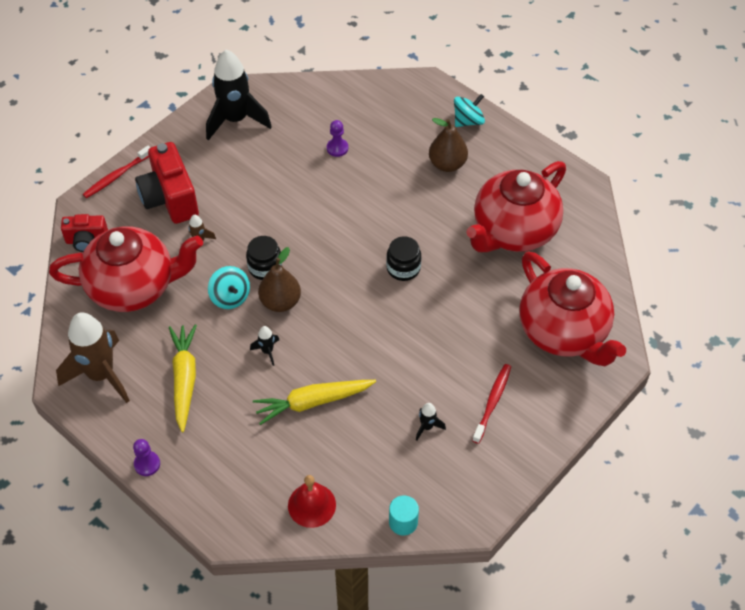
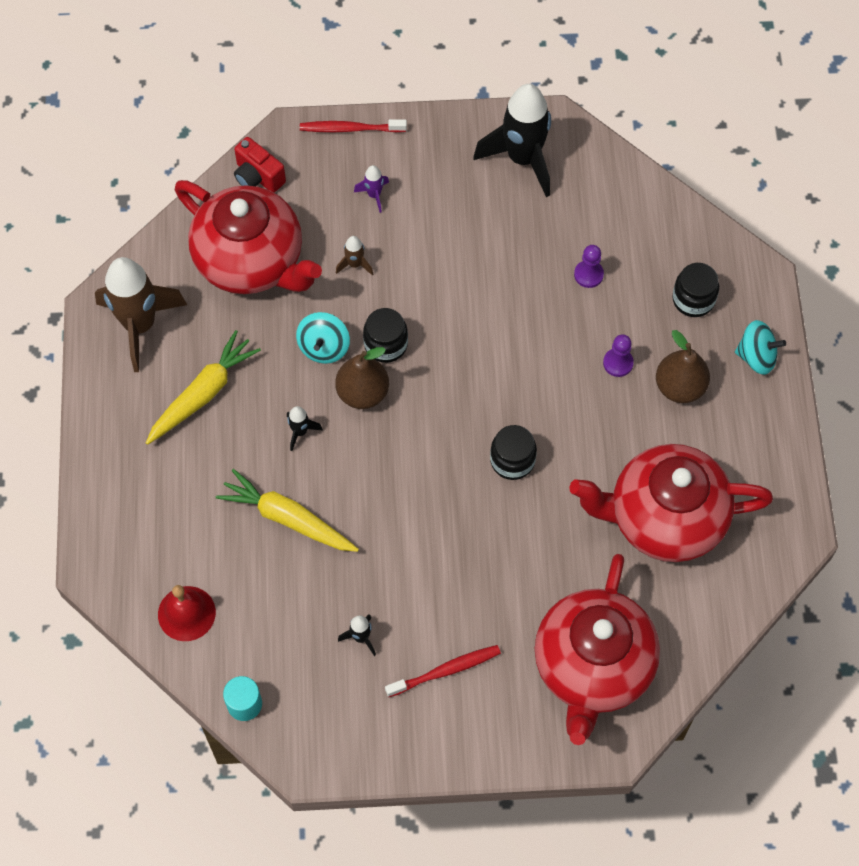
camera: 45 degrees right, 10 degrees up
purple pawn [133,439,160,476] -> purple pawn moved to [603,334,634,377]
red camera [135,142,199,224] -> purple rocket [354,165,389,213]
none -> black jar [673,263,719,317]

